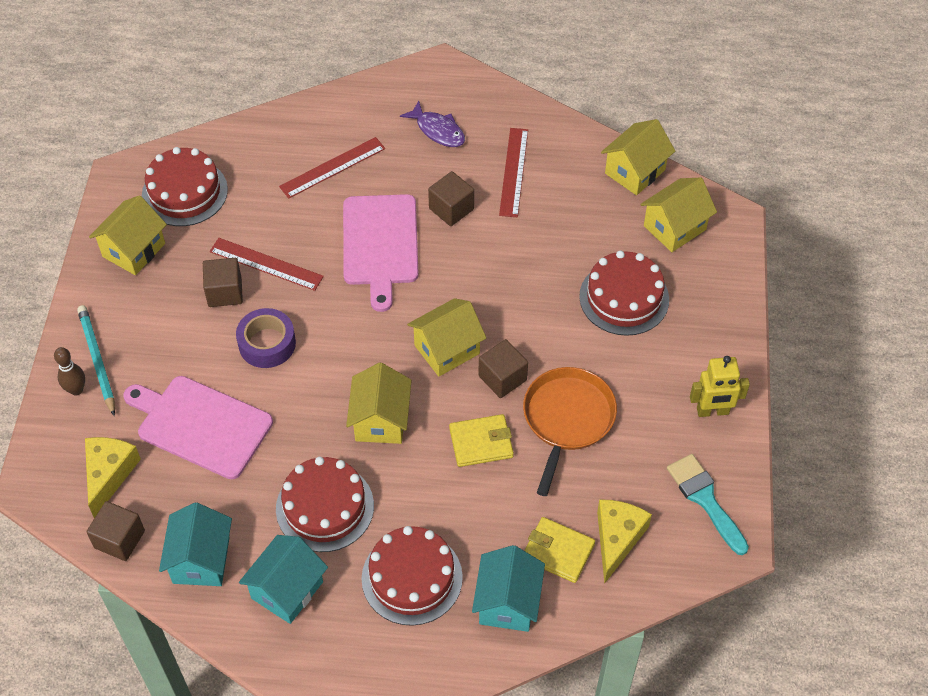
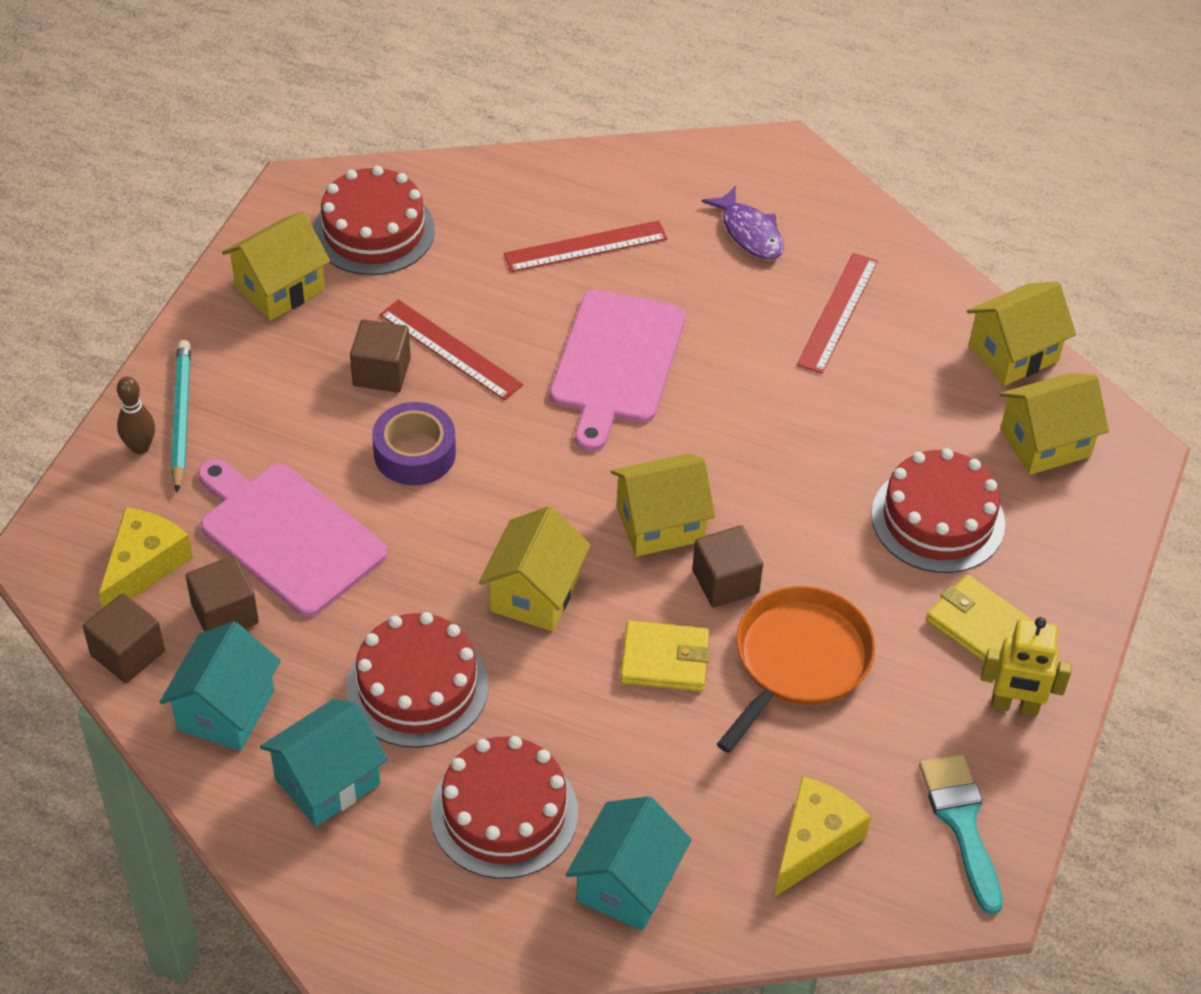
camera: 15 degrees right, 5 degrees down
brown cube [428,171,474,226] -> brown cube moved to [186,556,259,632]
yellow wallet [524,517,595,583] -> yellow wallet moved to [926,575,1031,662]

